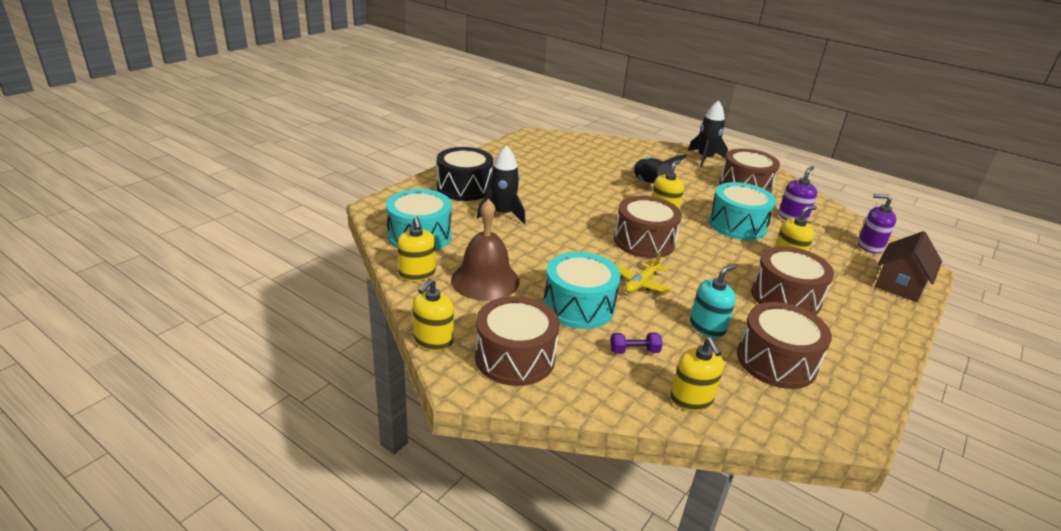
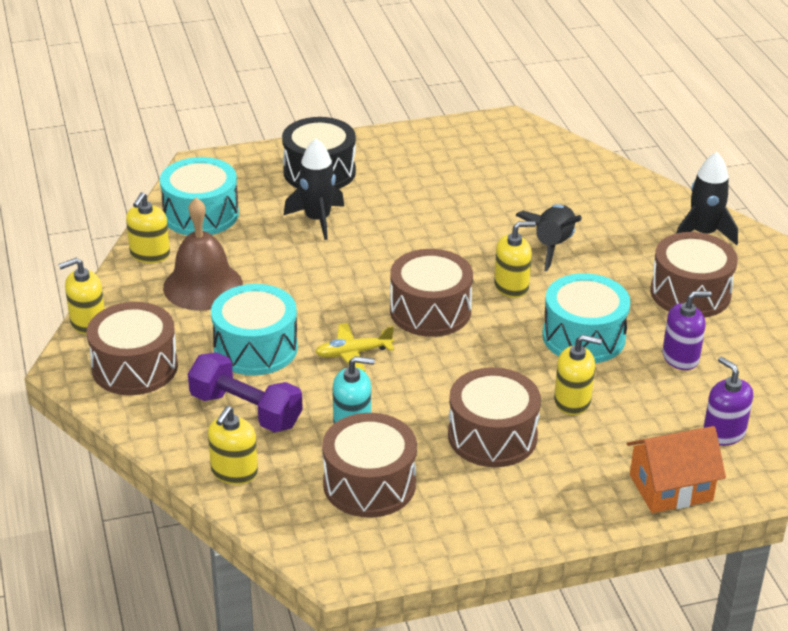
camera: 40 degrees right, 5 degrees up
purple dumbbell [610,332,663,354] -> purple dumbbell [188,352,303,432], size x2.07
brown house [875,231,942,302] -> orange house [627,426,726,513]

